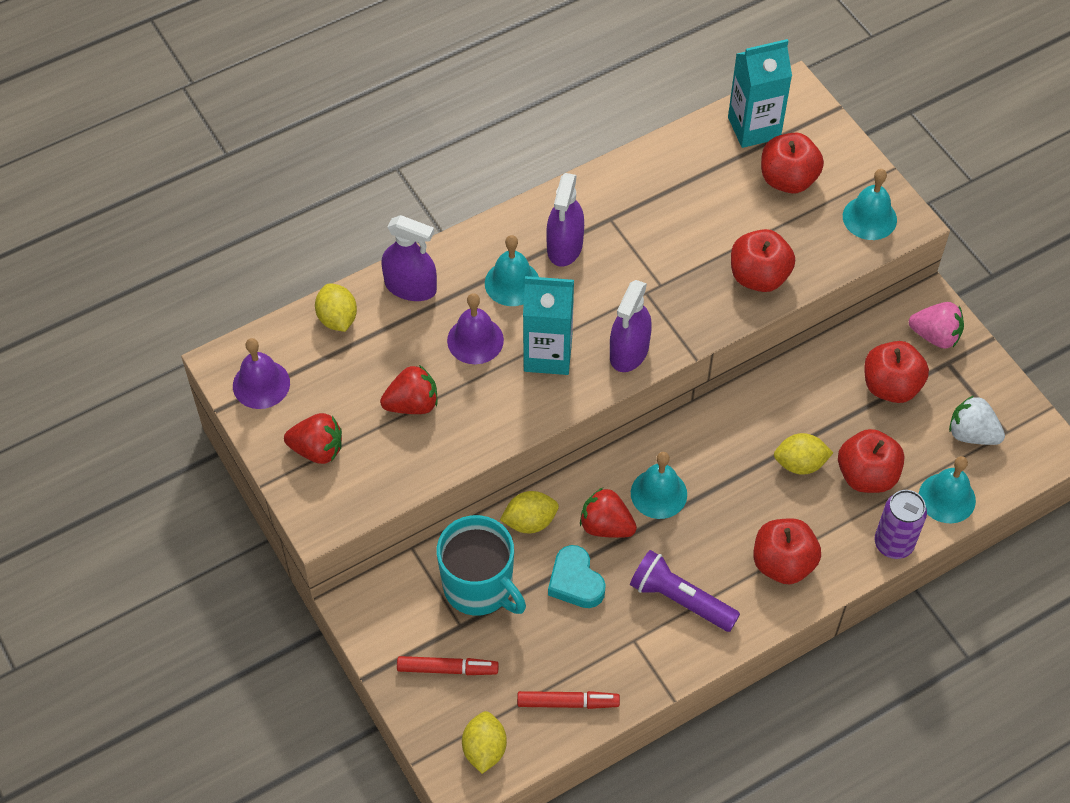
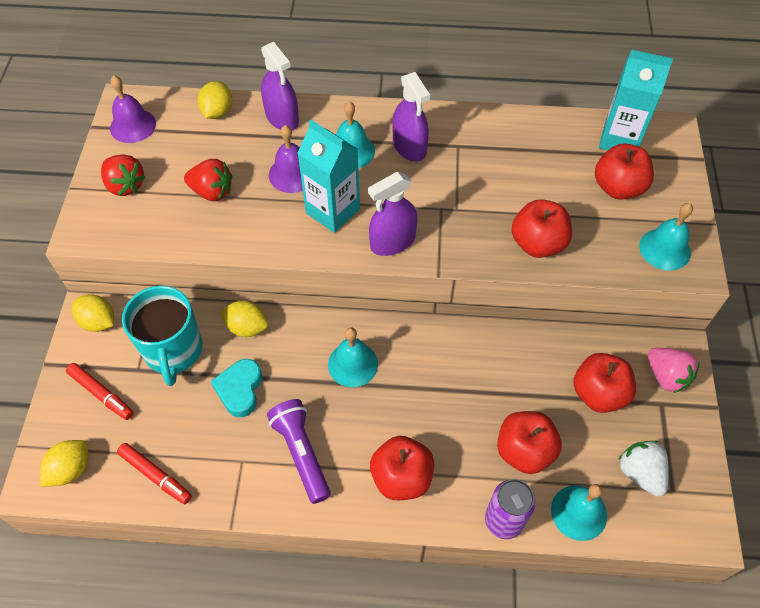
camera: 35 degrees right, 0 degrees up
purple spray bottle [546,173,584,267] -> purple spray bottle turned 75 degrees counterclockwise [392,72,430,162]
red strawberry [580,488,637,538] -> none
yellow lemon [774,433,833,475] -> yellow lemon moved to [72,294,114,332]

